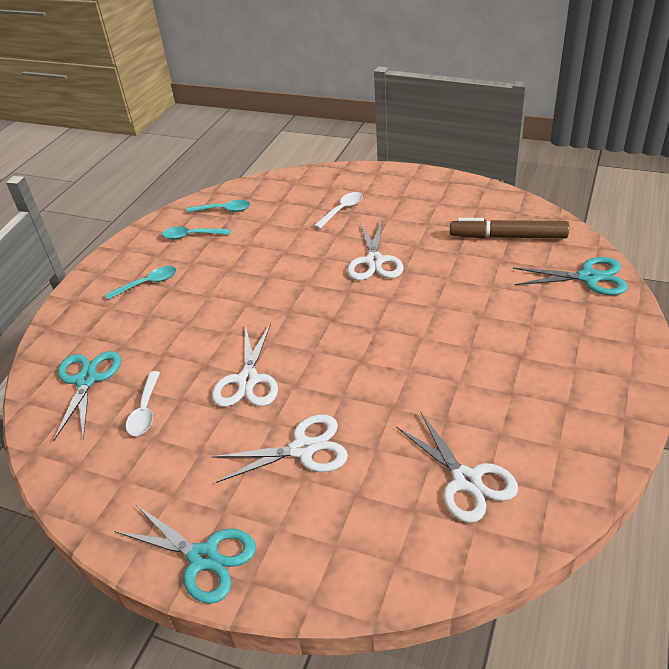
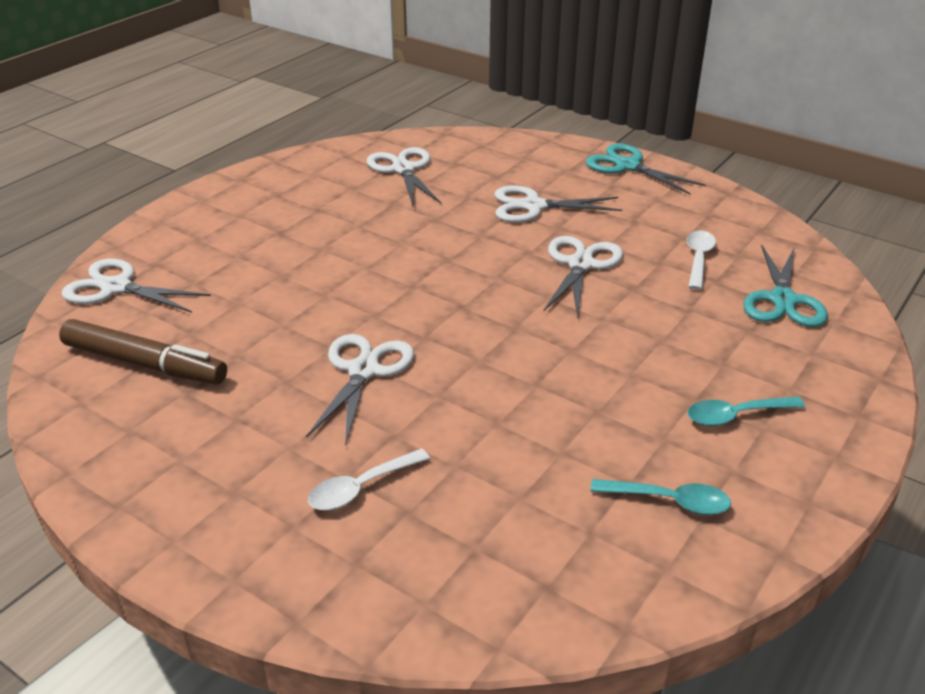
camera: 170 degrees left, 5 degrees down
turquoise spoon [186,200,250,213] -> none
turquoise scissors [513,257,628,295] -> white scissors [62,259,211,313]

